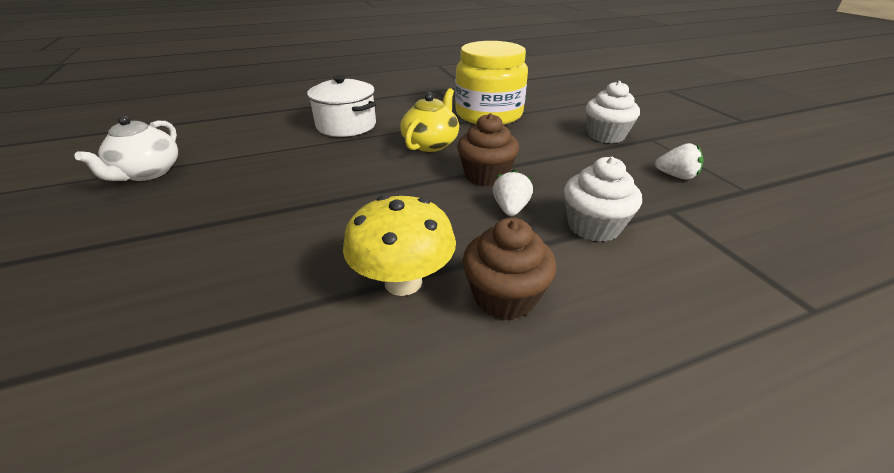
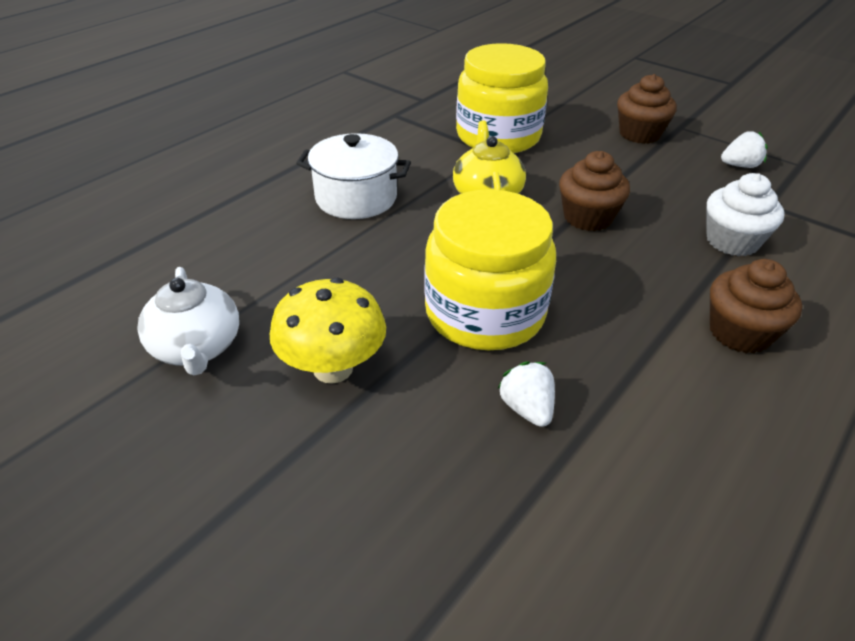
camera: 30 degrees left, 5 degrees up
yellow mushroom [343,195,456,296] -> yellow mushroom moved to [270,278,386,384]
white strawberry [493,169,533,216] -> white strawberry moved to [498,361,555,427]
white cupcake [586,81,640,143] -> brown cupcake [617,74,677,144]
none -> yellow jar [424,189,556,350]

